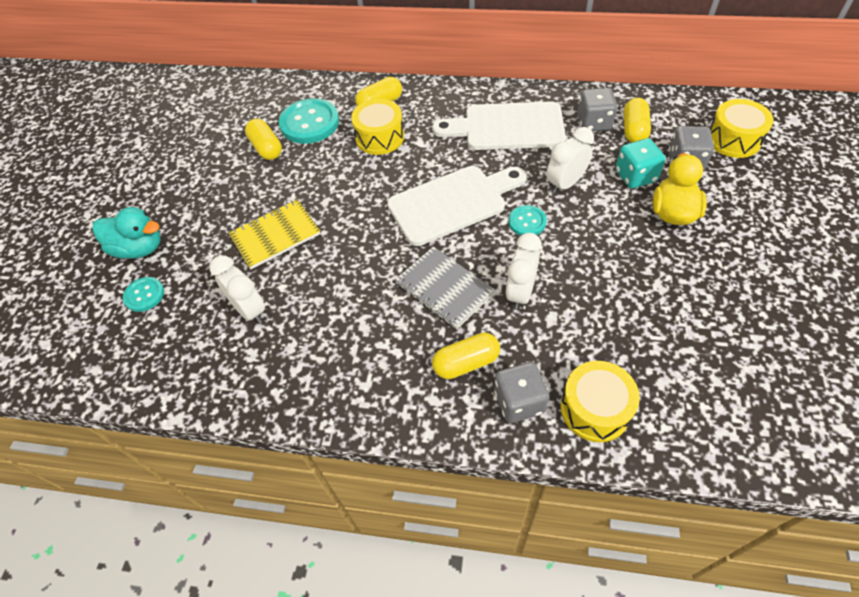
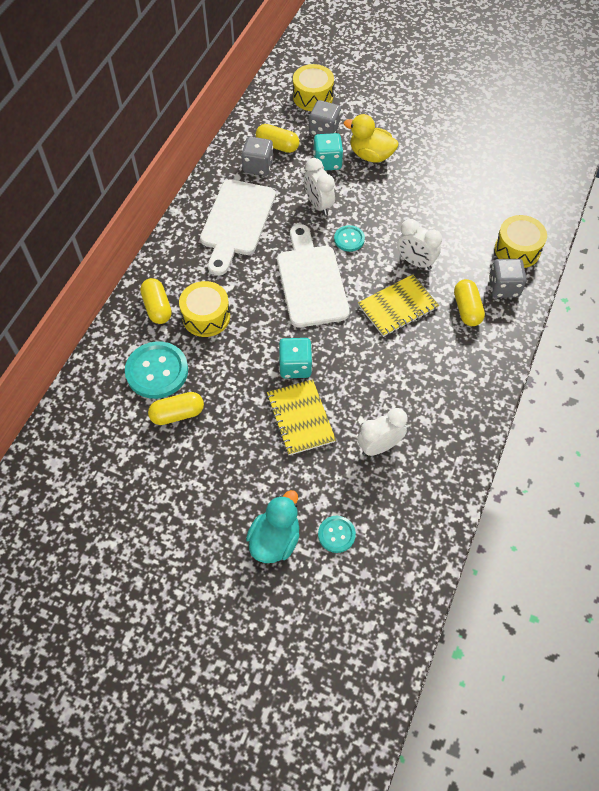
camera: 80 degrees left, 5 degrees up
grey notebook [395,246,495,329] -> yellow notebook [358,274,439,337]
none -> turquoise dice [279,338,313,378]

